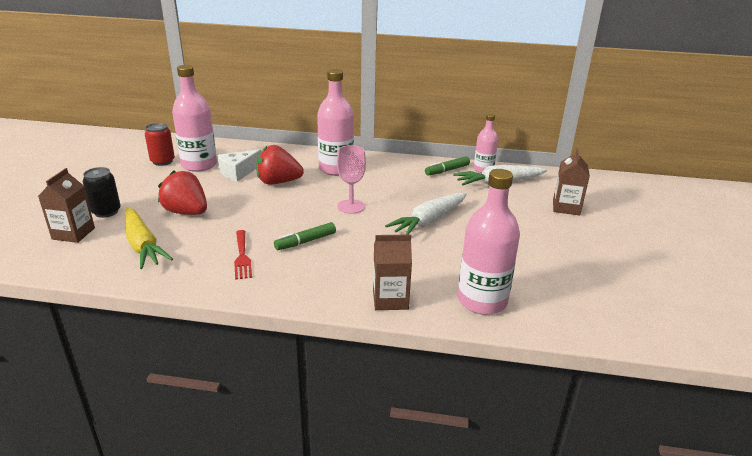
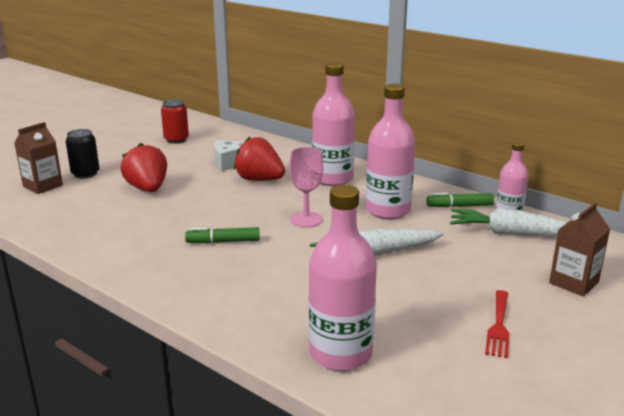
camera: 30 degrees right, 5 degrees down
yellow carrot [125,207,173,269] -> none
pink bottle [172,65,217,172] -> pink bottle moved to [366,84,415,219]
red fork [234,230,252,280] -> red fork moved to [485,290,510,358]
brown carton [373,234,412,310] -> none

